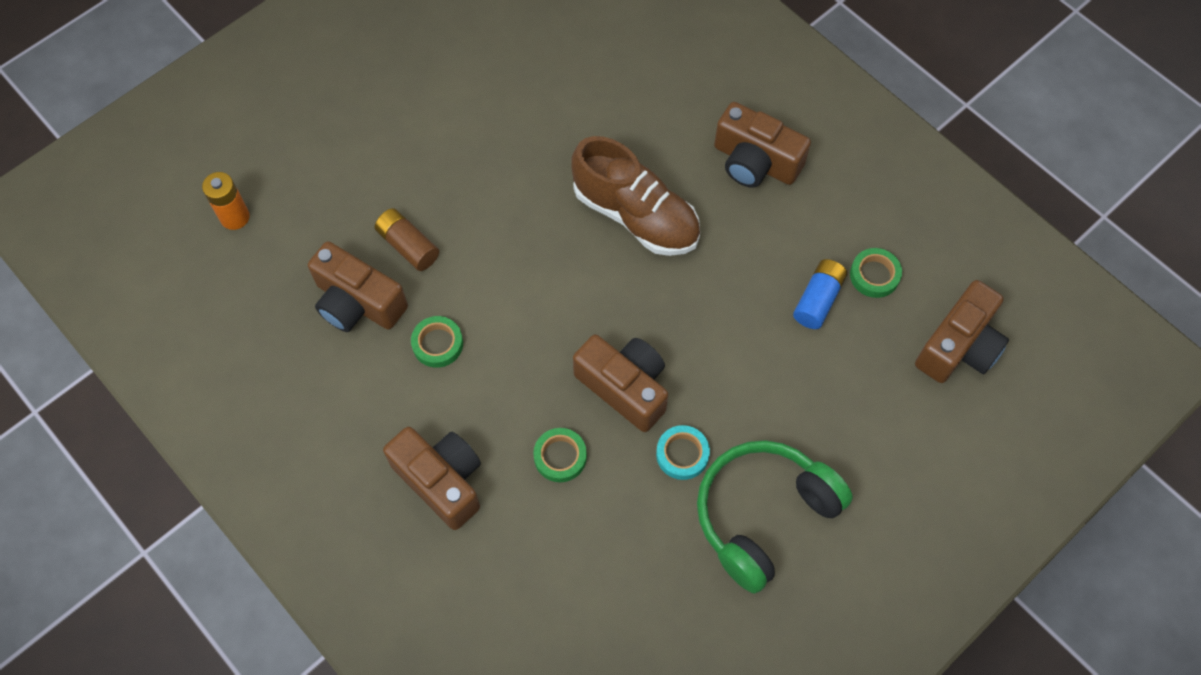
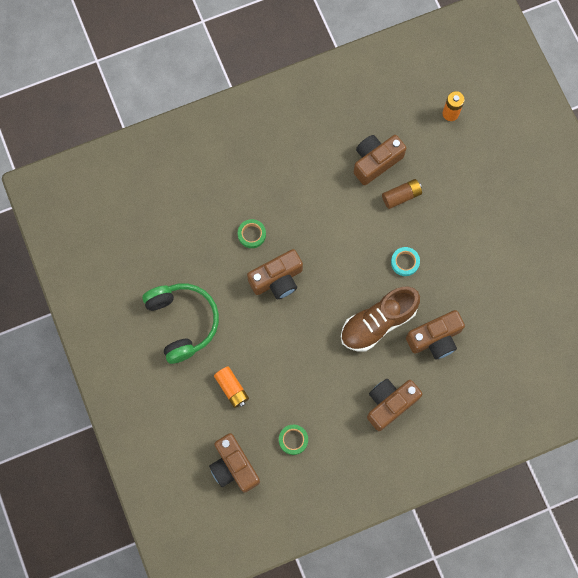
camera: 110 degrees right, 10 degrees up
brown camera [383,427,481,530] -> brown camera moved to [406,310,465,360]
green tape [411,316,463,368] -> none
turquoise tape [656,425,710,480] -> turquoise tape moved to [391,247,420,276]
blue battery [793,259,847,329] -> none
none -> orange battery [214,366,249,408]

